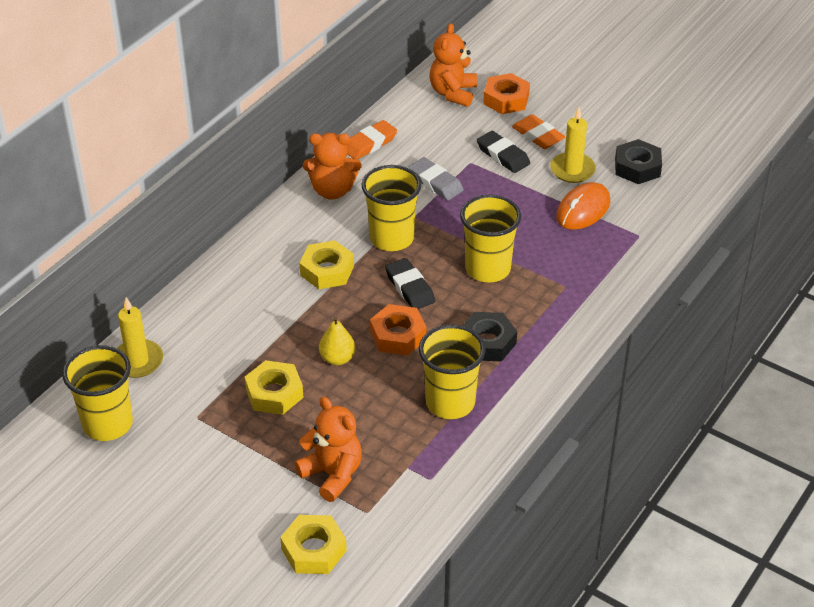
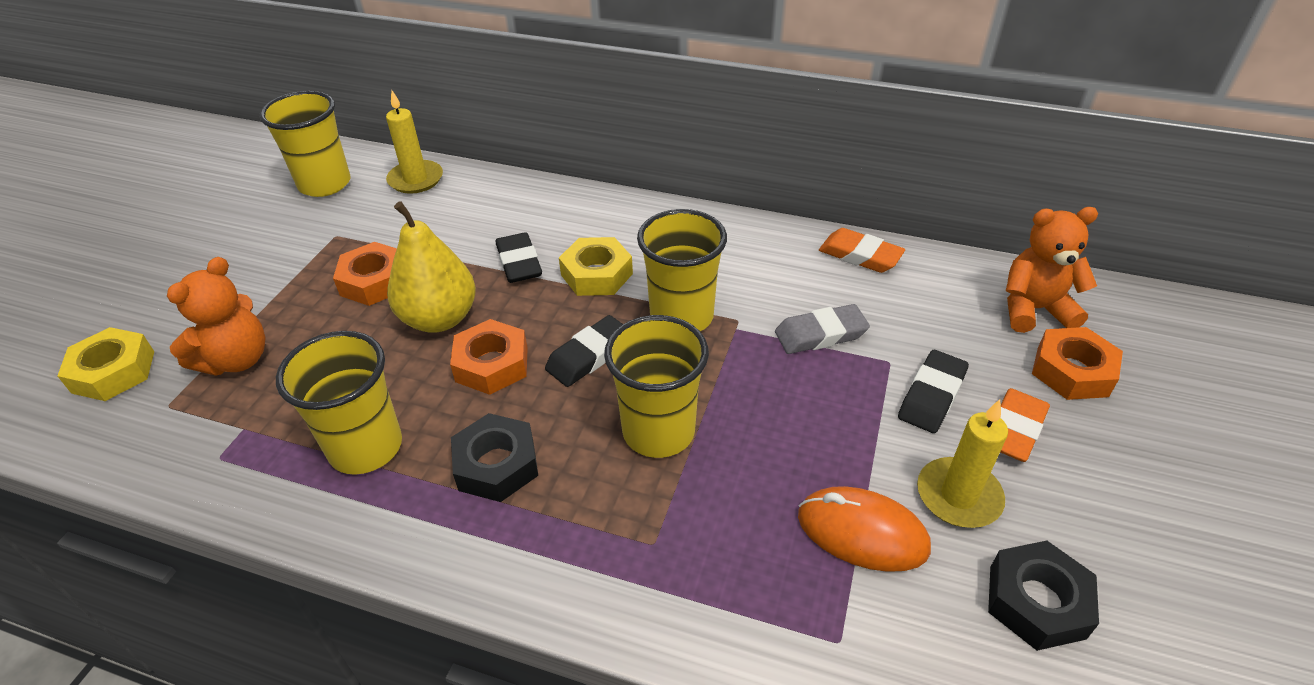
camera: 75 degrees right, 0 degrees up
yellow nut [245,360,304,415] -> orange nut [333,242,397,306]
orange teddy bear [303,133,361,200] -> none
yellow pear [319,316,356,365] -> yellow pear [387,201,476,333], size x1.74
grey eraser [408,157,464,200] -> grey eraser turned 45 degrees clockwise [775,304,870,354]
none -> black eraser [496,232,542,283]

